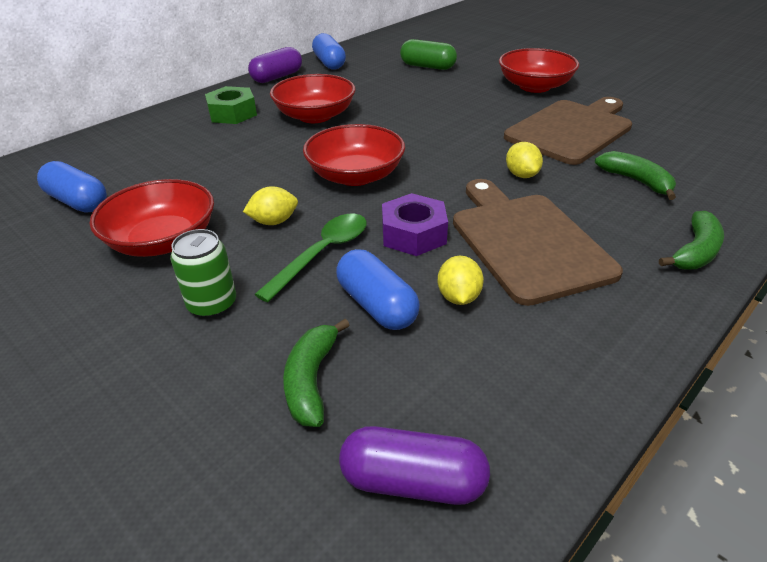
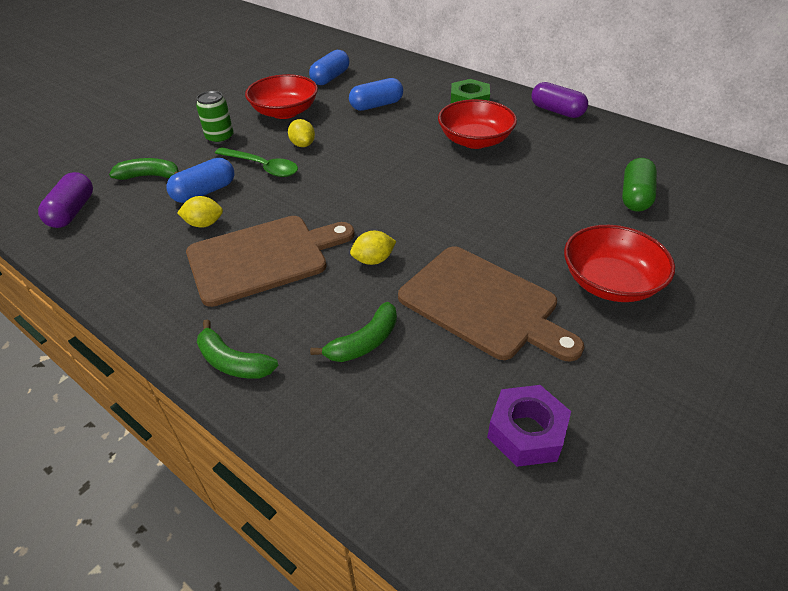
camera: 85 degrees right, 5 degrees up
red bowl [303,124,405,186] -> none
blue capsule [312,33,346,70] -> blue capsule moved to [349,78,403,111]
purple nut [382,193,448,256] -> purple nut moved to [487,385,571,467]

